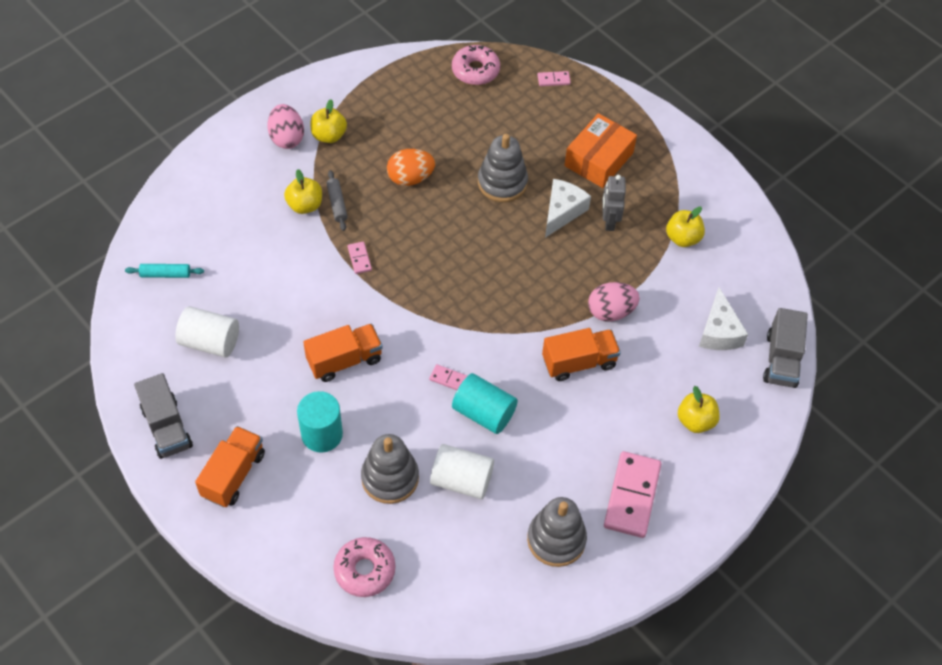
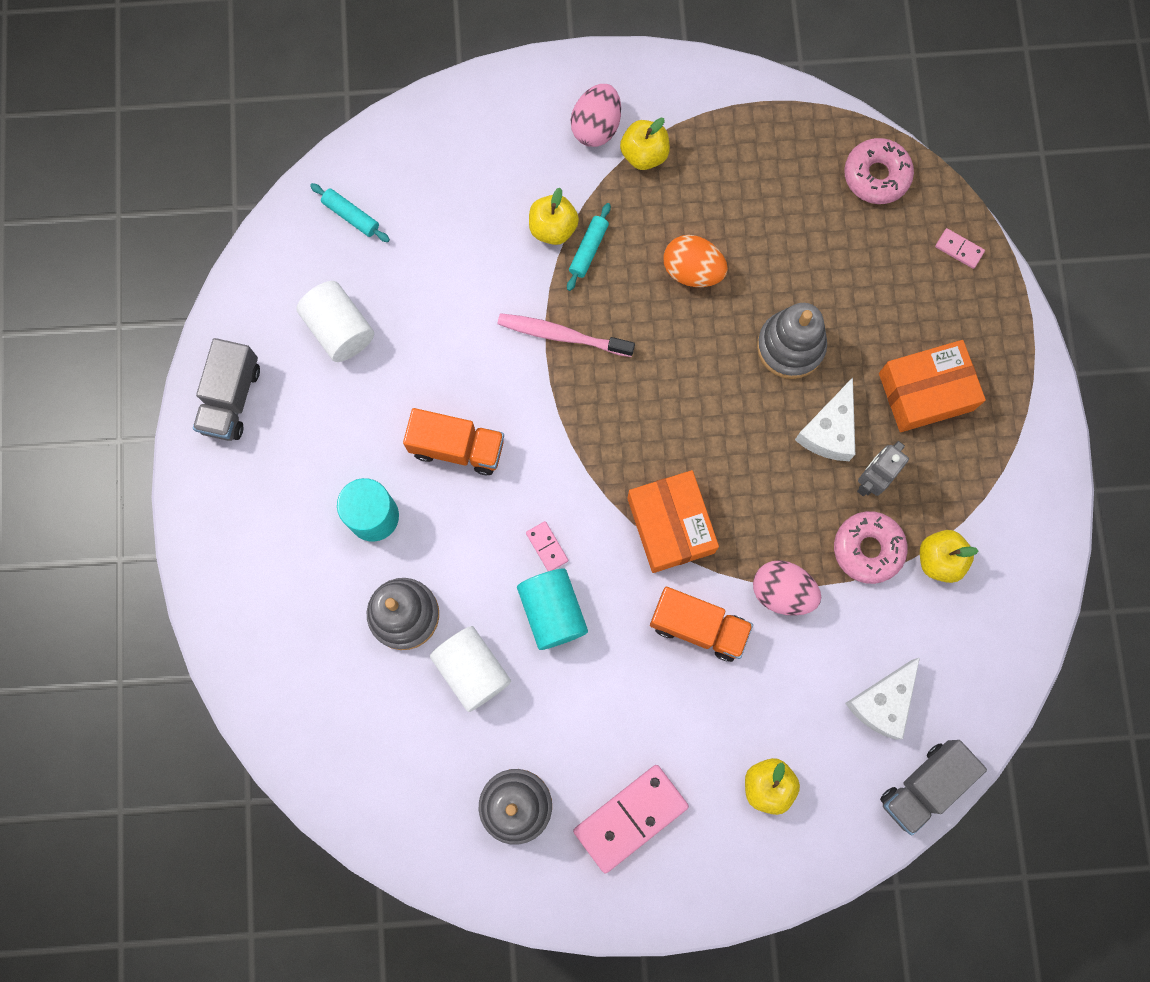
camera: 40 degrees right, 20 degrees up
orange truck [195,426,265,507] -> none
grey rolling pin [326,170,348,231] -> turquoise rolling pin [567,203,611,291]
pink donut [333,537,395,597] -> pink donut moved to [834,511,908,584]
pink domino [348,242,372,274] -> pink toothbrush [497,313,635,357]
white cheese [545,179,591,238] -> white cheese turned 135 degrees clockwise [795,378,855,461]
none -> orange box [627,470,719,573]

